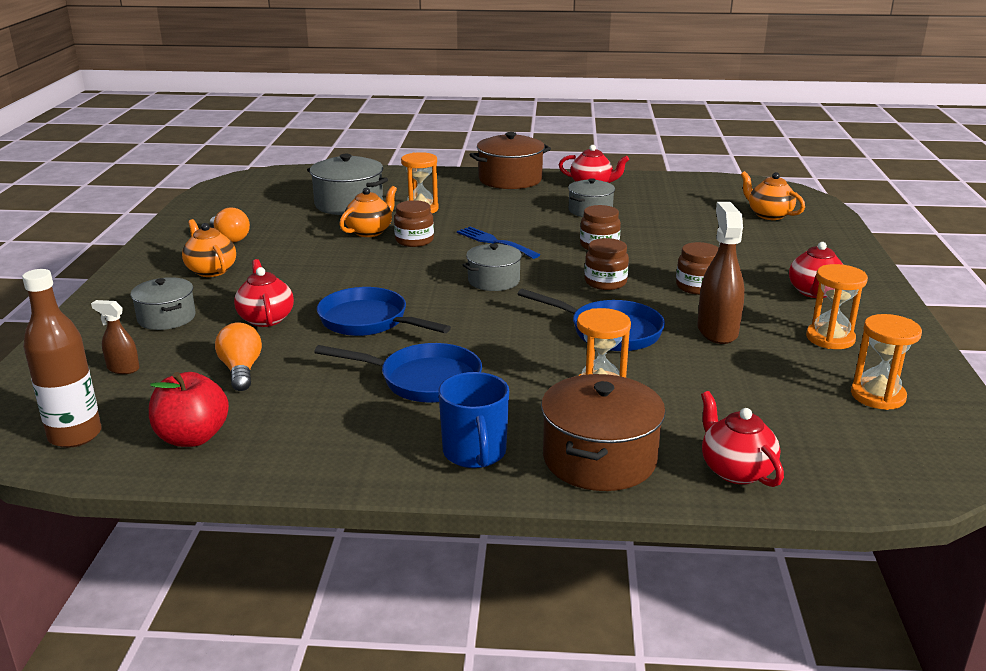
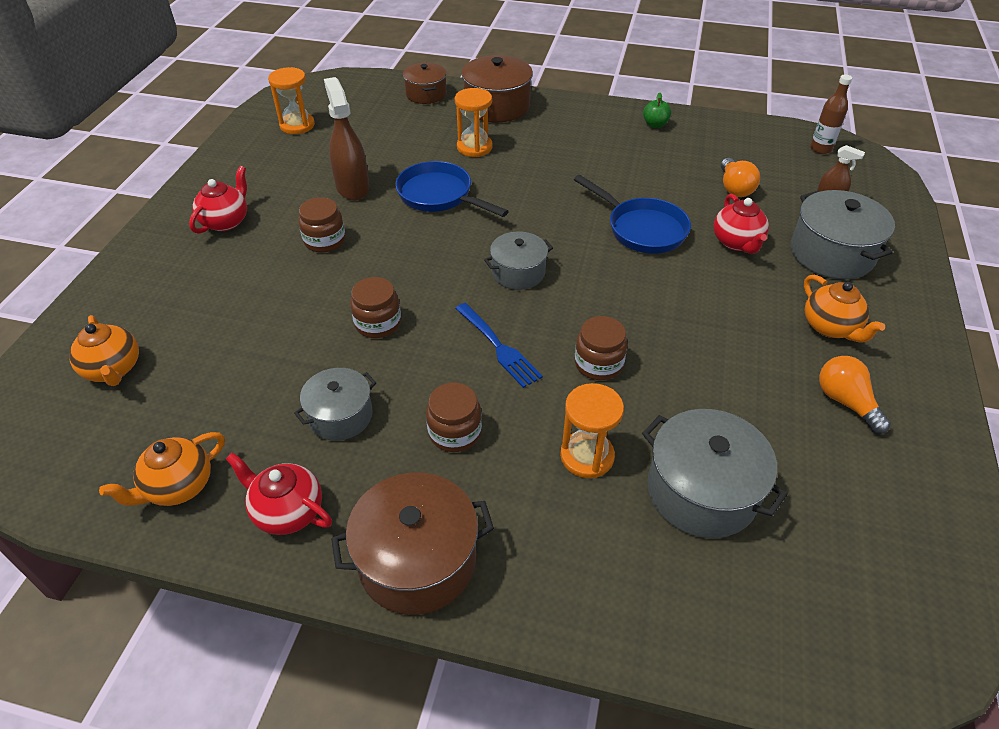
camera: 170 degrees left, 20 degrees up
brown bottle [22,269,102,448] -> brown bottle [810,74,852,154], size x0.67
grey pot [131,277,196,330] -> grey pot [790,190,895,280], size x1.58
red apple [149,372,229,447] -> none
blue pan [314,343,482,403] -> none
orange teapot [339,186,397,237] -> orange teapot moved to [99,432,225,506]
blue mug [438,372,509,468] -> none
brown jar [584,238,629,290] -> brown jar moved to [426,383,482,452]
brown spray bottle [697,202,745,344] -> brown spray bottle turned 150 degrees clockwise [324,77,369,200]
red teapot [701,391,784,487] -> brown pot [403,63,446,104]
orange hourglass [806,264,868,349] -> none
none -> green apple [643,93,671,128]

